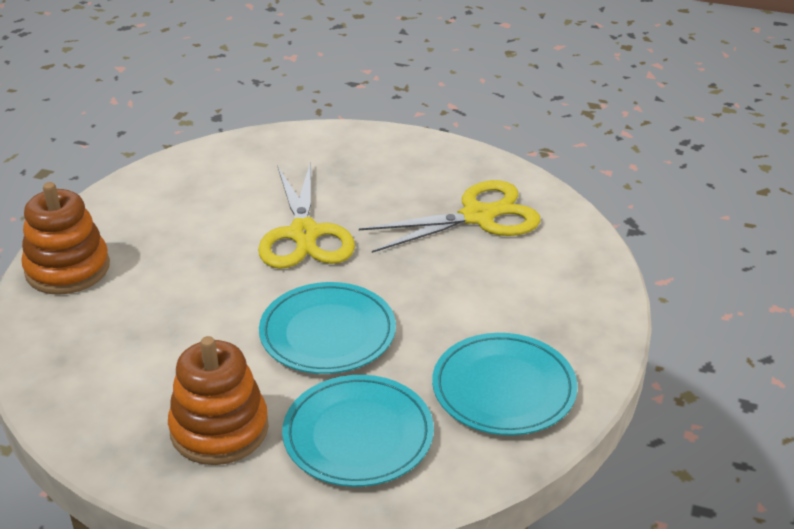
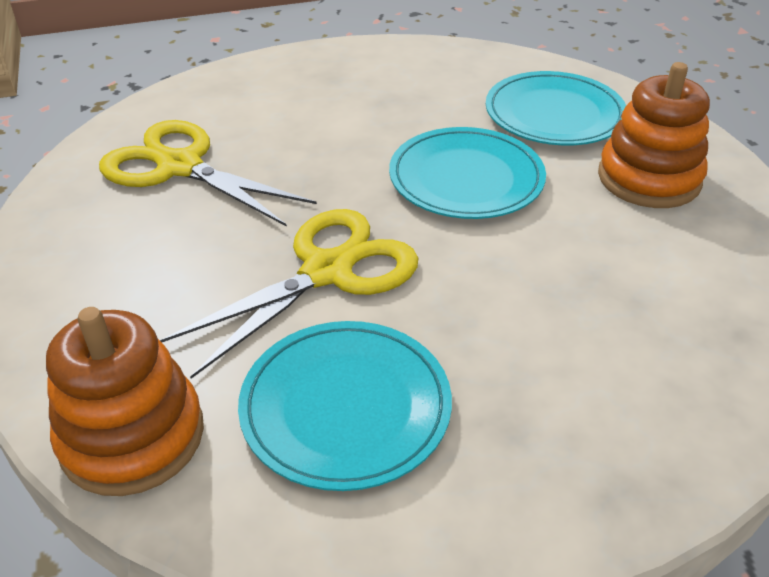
camera: 125 degrees left, 5 degrees up
orange stacking toy [21,182,110,295] -> orange stacking toy moved to [46,307,204,496]
turquoise plate [432,333,578,435] -> turquoise plate moved to [238,321,452,491]

